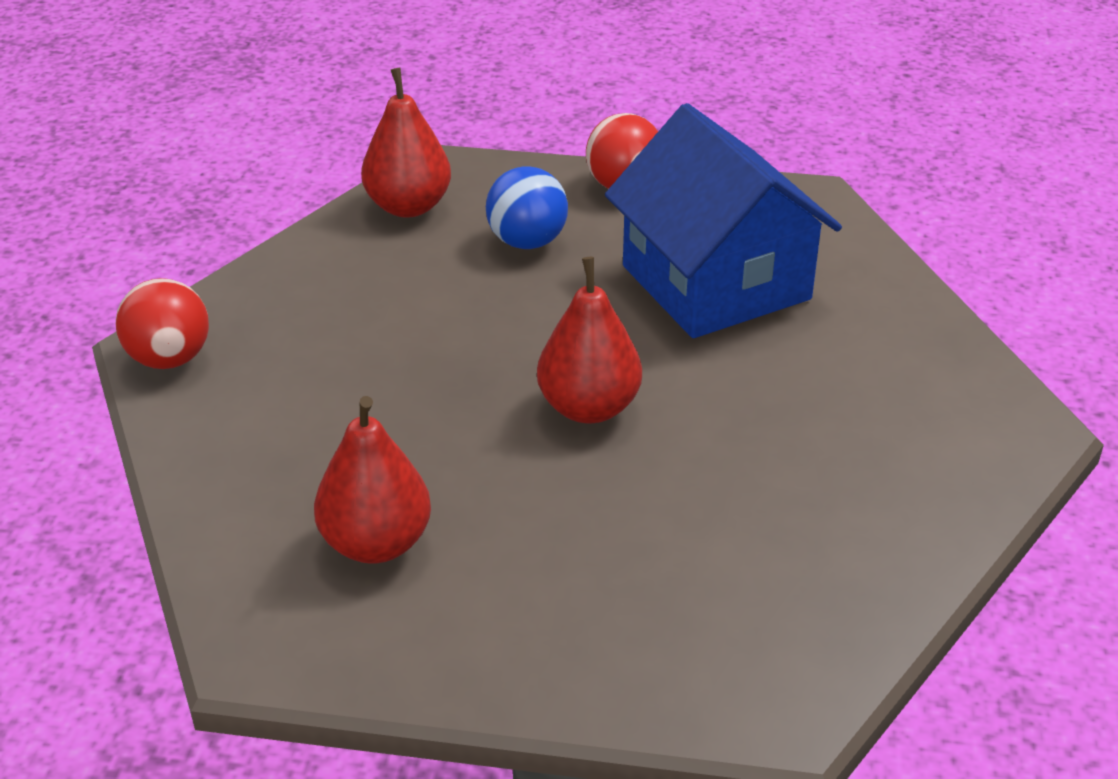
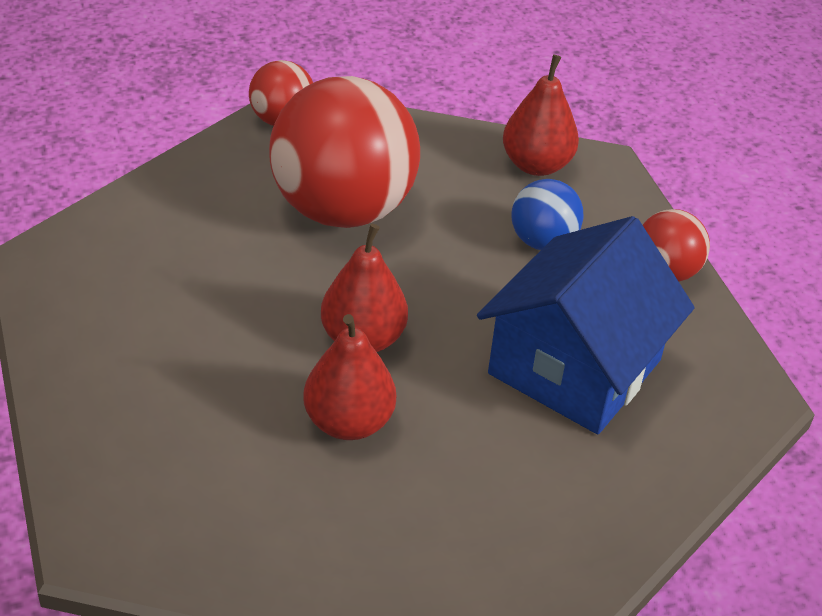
camera: 60 degrees right, 5 degrees up
red pear [314,396,431,564] -> red pear moved to [303,314,396,440]
none -> red ball [269,76,420,228]

